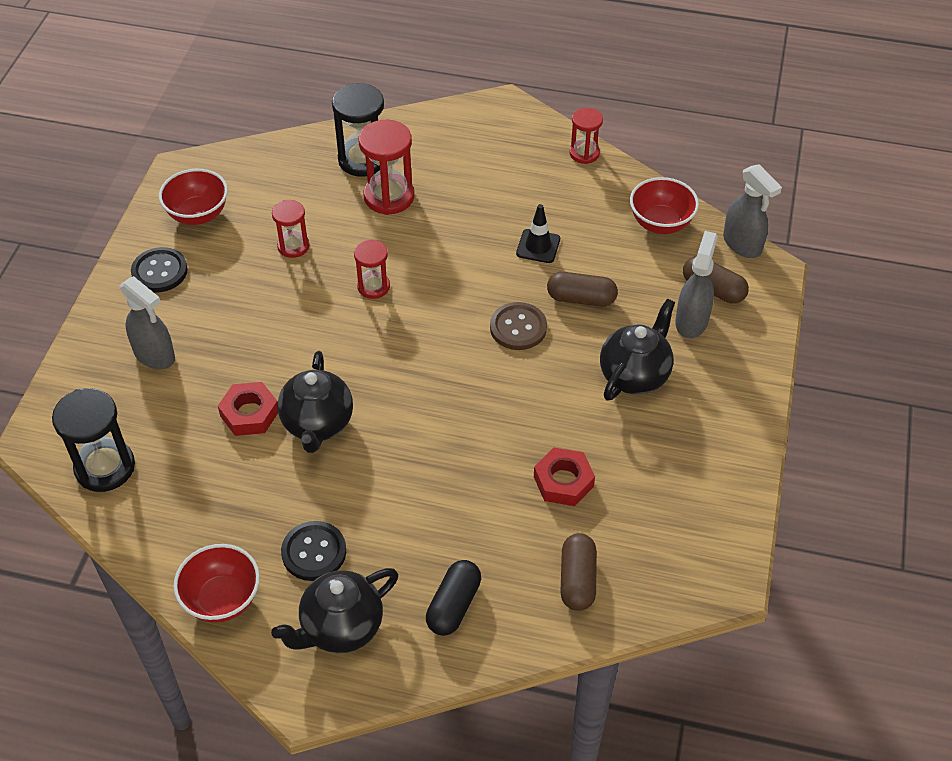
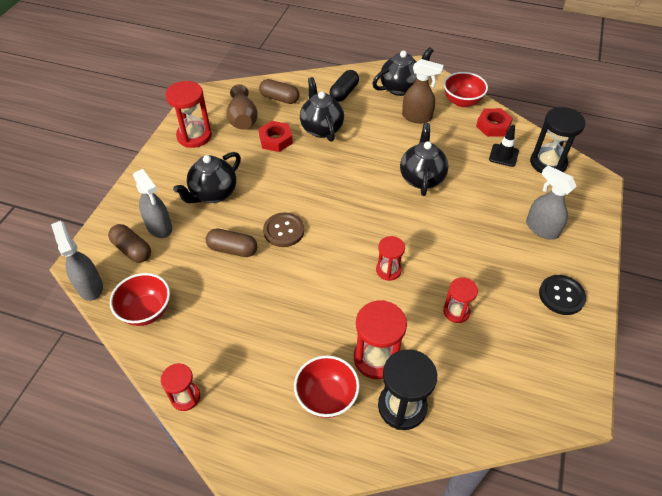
camera: 175 degrees left, 0 degrees up
red bowl [159,169,228,225] -> red bowl moved to [294,355,360,418]
red nut [218,382,278,436] -> red nut moved to [476,108,513,137]
black button [281,521,346,581] -> brown spray bottle [402,59,444,123]
black traffic cone [516,204,560,263] -> black traffic cone moved to [489,125,519,167]
brown capsule [560,533,597,611] -> brown capsule turned 75 degrees counterclockwise [259,79,299,104]
grey spray bottle [675,231,718,338] -> grey spray bottle turned 60 degrees counterclockwise [133,169,172,238]
none -> red hourglass [165,81,212,148]
none -> brown vase [226,84,258,130]
none -> black teapot [300,77,344,142]

